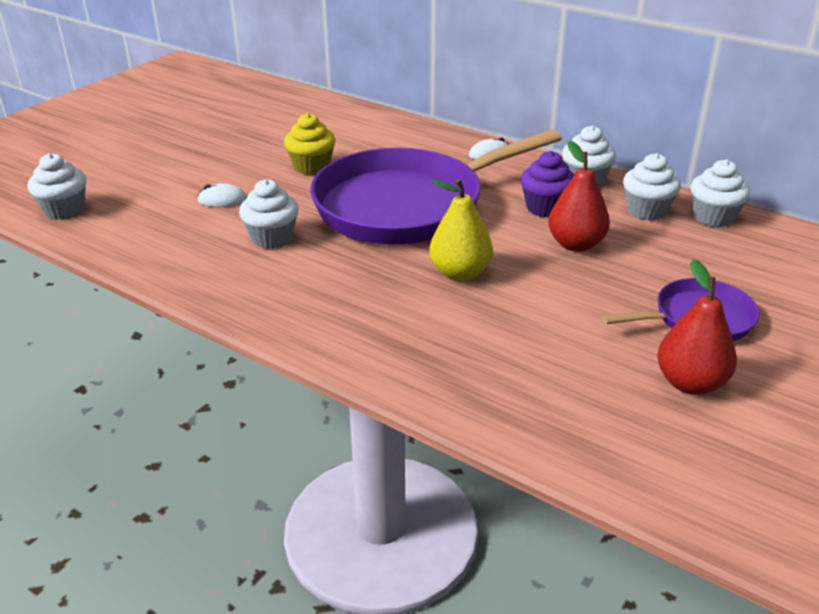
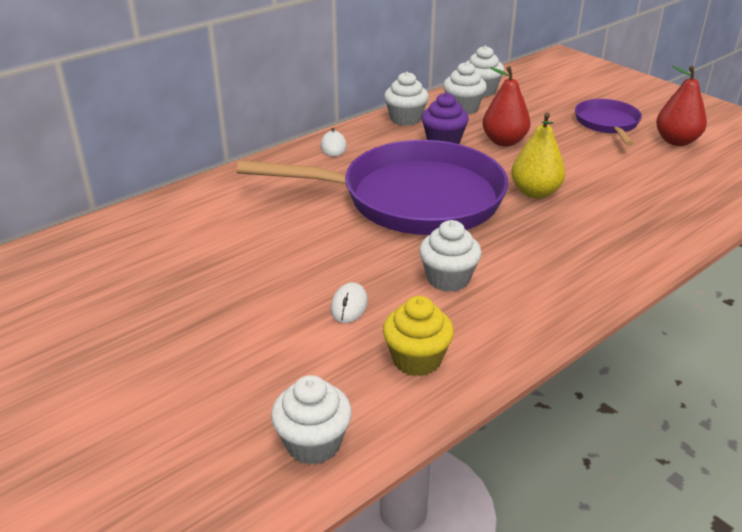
camera: 75 degrees left, 0 degrees up
yellow cupcake [284,113,336,175] -> yellow cupcake moved to [383,296,454,376]
purple pan [310,129,562,244] -> purple pan turned 75 degrees counterclockwise [237,140,508,235]

